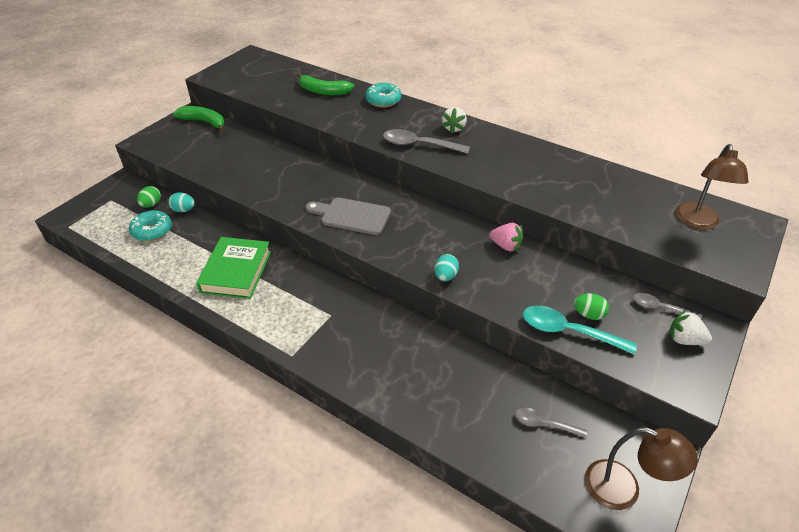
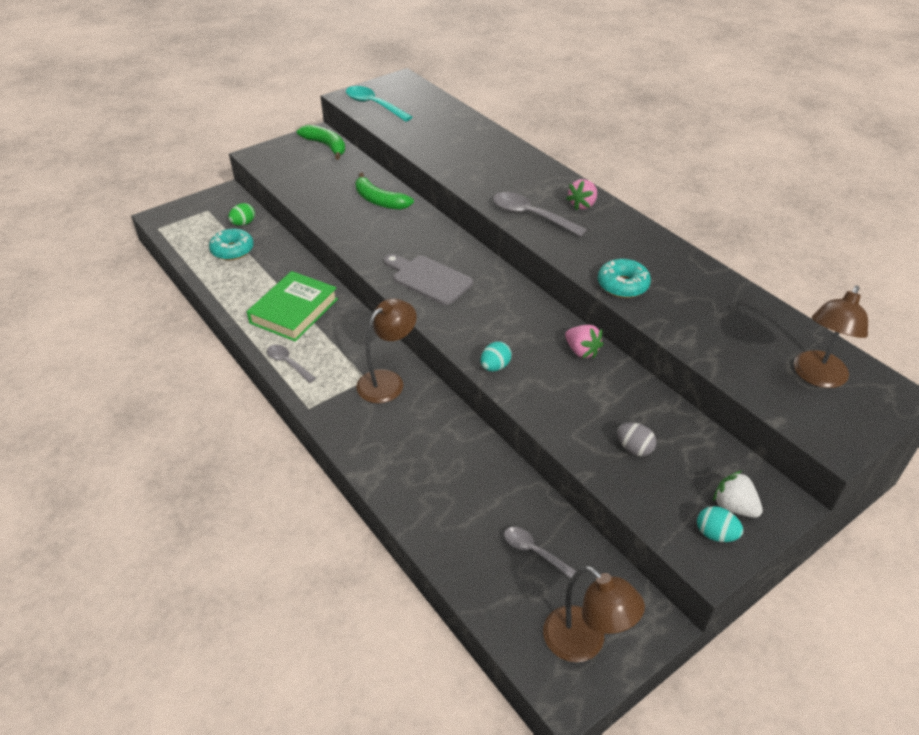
camera: 20 degrees right, 0 degrees up
turquoise egg [168,192,195,212] -> turquoise egg moved to [697,506,743,542]
green banana [297,73,355,95] -> green banana moved to [355,173,414,210]
turquoise donut [365,83,402,108] -> turquoise donut moved to [598,259,651,298]
white strawberry [442,107,467,133] -> pink strawberry [566,179,597,210]
turquoise spoon [523,306,637,355] -> turquoise spoon moved to [346,86,413,122]
green egg [574,293,609,320] -> grey egg [617,423,656,456]
grey spoon [633,293,701,319] -> grey spoon moved to [267,345,316,383]
none -> brown lamp [356,299,417,403]

